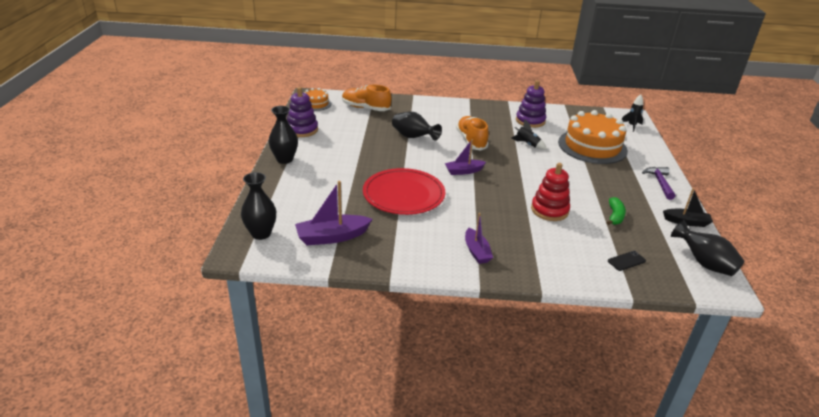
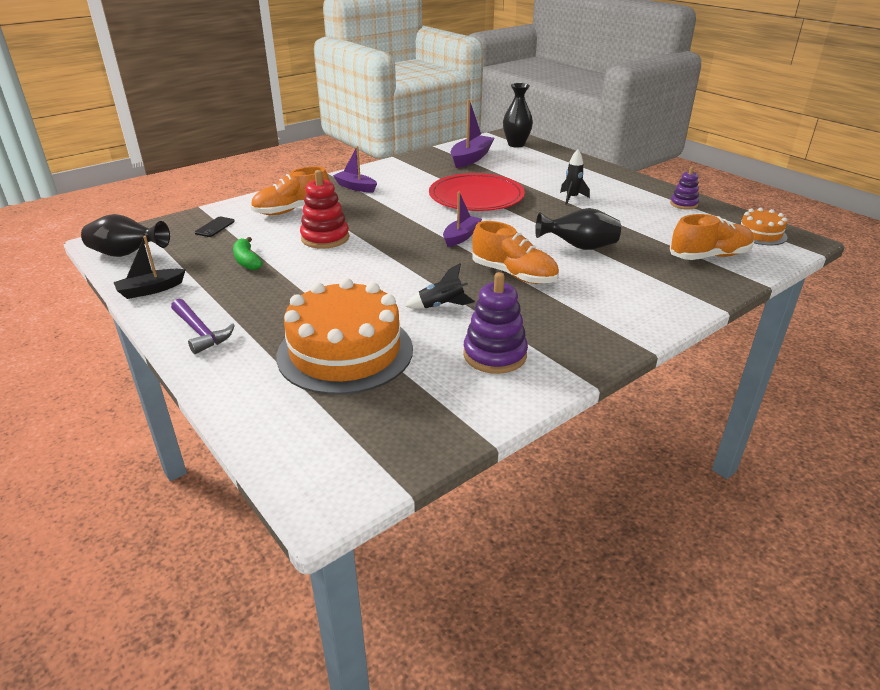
camera: 140 degrees right, 0 degrees up
black vase [269,106,298,164] -> none
purple stacking toy [287,87,318,137] -> purple stacking toy [670,166,699,209], size x0.61
black rocket [622,95,643,132] -> black rocket moved to [560,150,590,205]
none -> orange shoe [251,166,330,215]

